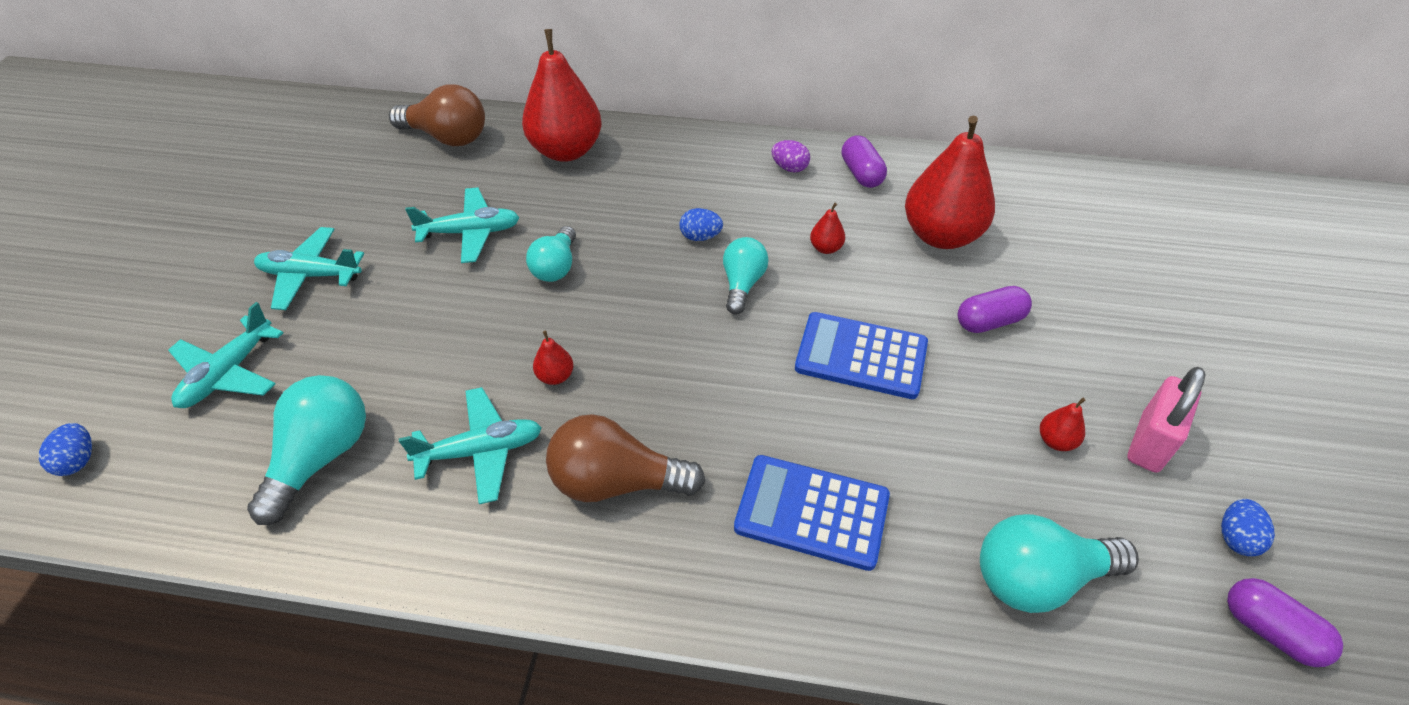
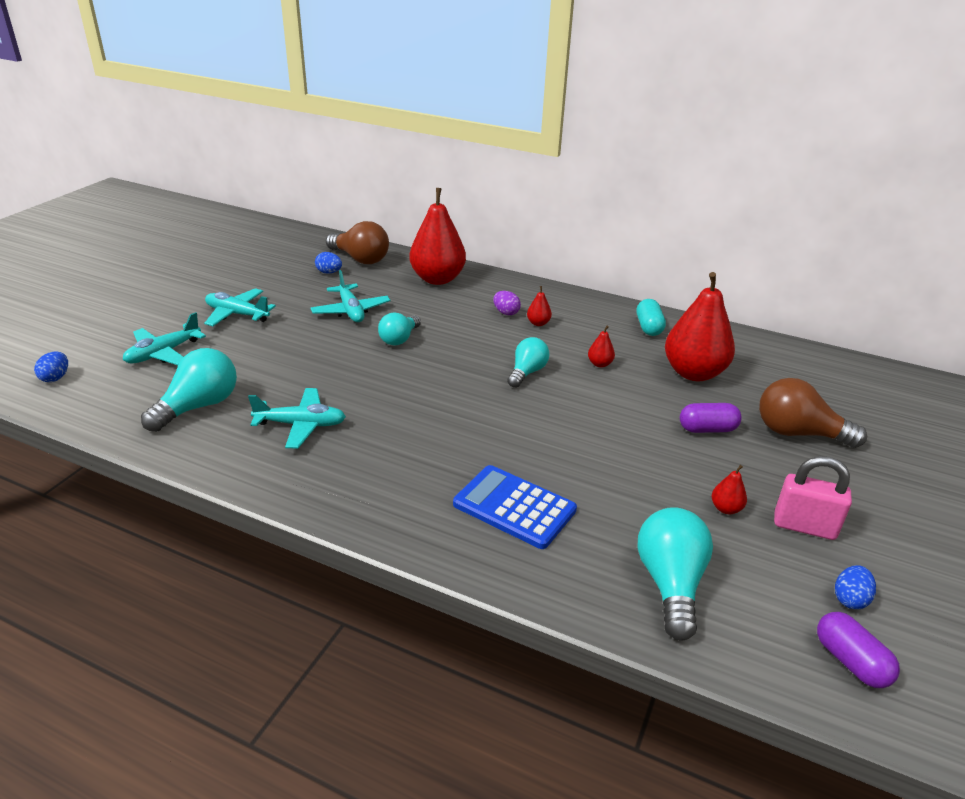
camera: 15 degrees right, 15 degrees down
turquoise plane [405,187,520,263] -> turquoise plane turned 60 degrees clockwise [310,270,390,322]
red pear [533,331,574,385] -> red pear moved to [527,286,552,326]
brown light bulb [546,414,705,502] -> brown light bulb moved to [759,378,867,448]
blue egg [680,208,723,241] -> blue egg moved to [315,252,342,274]
purple egg [771,140,810,173] -> purple egg moved to [493,291,521,315]
blue calculator [795,312,928,399] -> none
purple capsule [842,135,887,188] -> turquoise capsule [637,299,666,336]
turquoise light bulb [980,514,1139,613] -> turquoise light bulb turned 90 degrees clockwise [638,507,713,640]
pink padlock [1127,367,1206,473] -> pink padlock turned 60 degrees clockwise [774,456,852,540]

